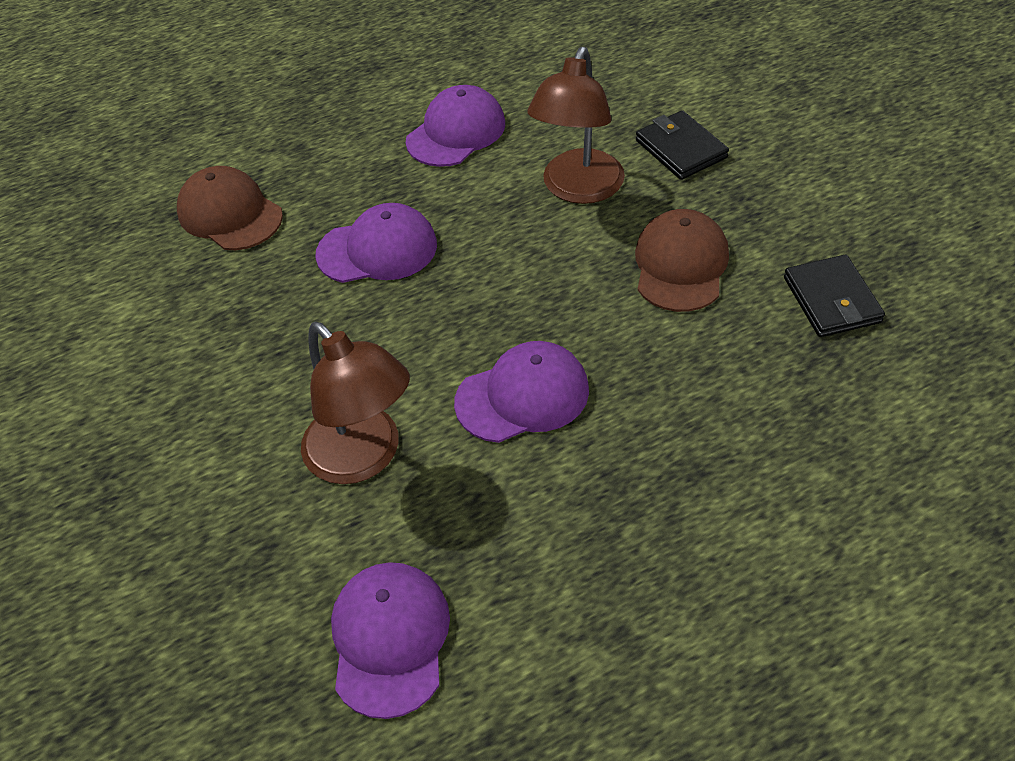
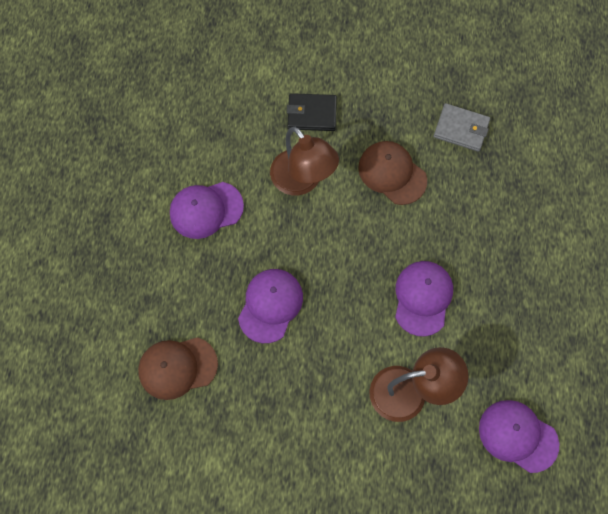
camera: 60 degrees left, 20 degrees up
purple cap [406,85,505,167] -> purple cap turned 90 degrees counterclockwise [170,182,244,239]
black wallet [784,255,885,337] -> grey wallet [433,103,490,152]

